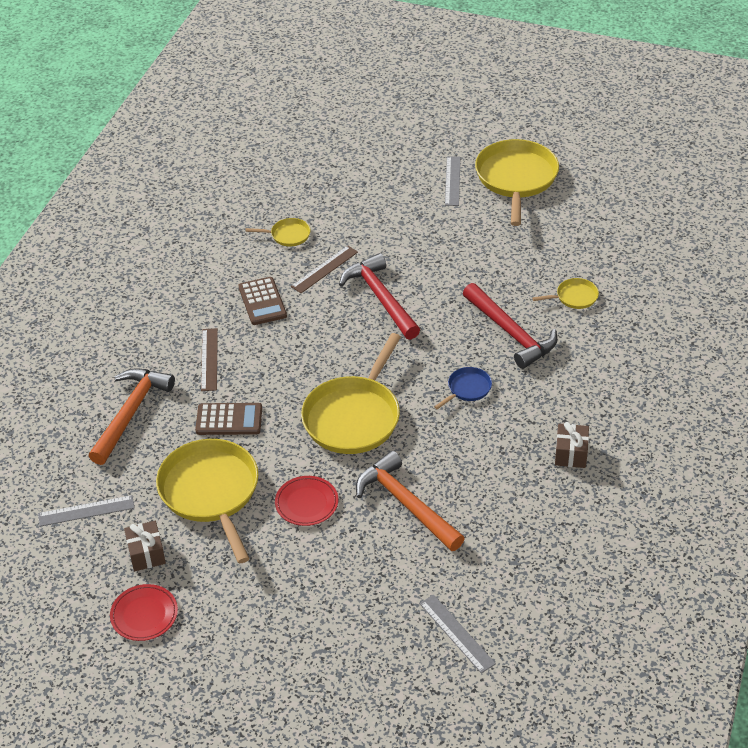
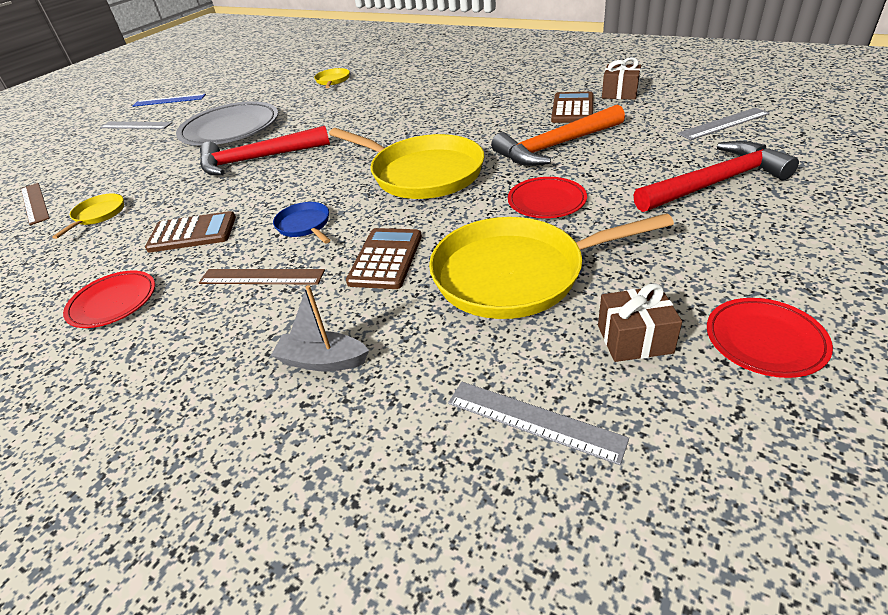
camera: 75 degrees left, 5 degrees down
grey ruler [38,495,134,527] -> grey ruler turned 60 degrees counterclockwise [448,382,629,465]
orange hammer [89,368,175,465] -> grey boat [271,285,369,371]
brown ruler [291,246,358,293] -> brown ruler moved to [21,183,50,226]
blue pan [434,367,492,409] -> blue pan moved to [273,202,331,243]
red hammer [463,283,557,369] -> red hammer moved to [633,141,799,212]
yellow pan [475,139,559,226] -> blue ruler [133,94,206,107]
brown gift [555,422,589,468] -> brown gift moved to [602,57,641,100]
none -> red plate [63,271,155,328]
none -> grey plate [176,101,278,146]
none -> brown calculator [551,92,594,123]

